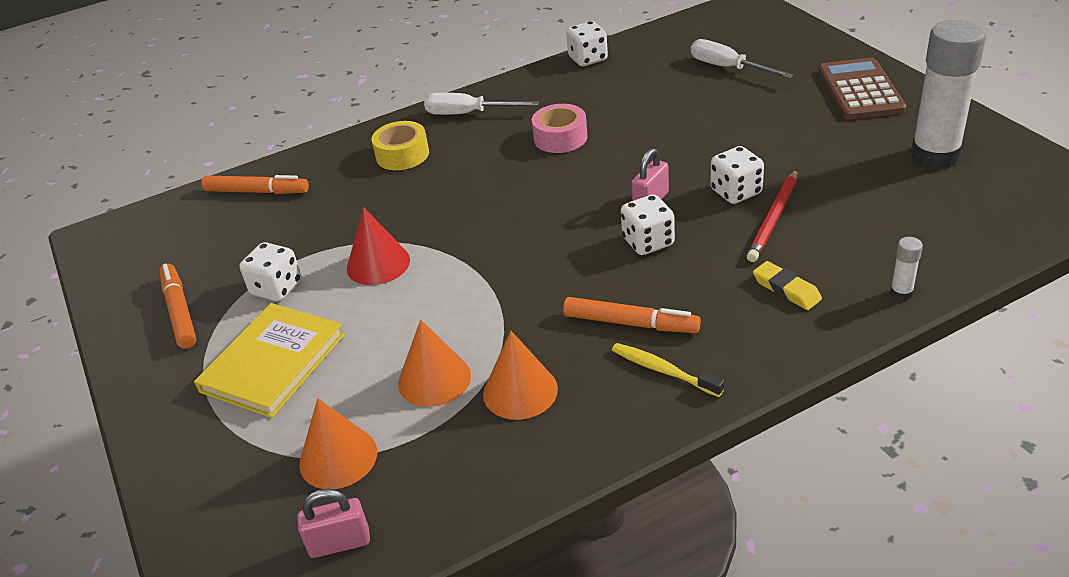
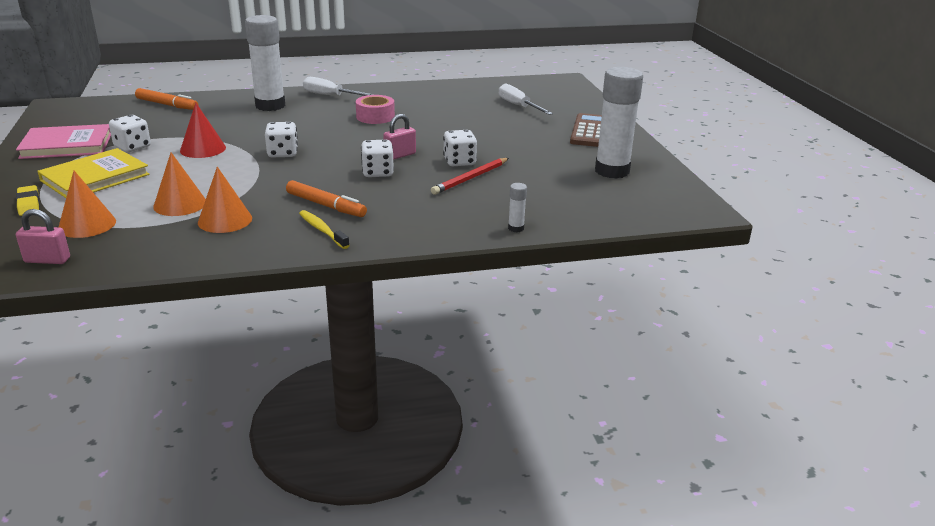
camera: 10 degrees right, 10 degrees down
orange marker [160,264,196,349] -> pink book [16,124,111,159]
yellow tape [371,121,429,170] -> white glue stick [245,15,285,111]
white dice [566,21,608,66] -> white dice moved to [265,122,298,157]
yellow eraser [753,261,822,310] -> yellow eraser moved to [16,185,40,216]

